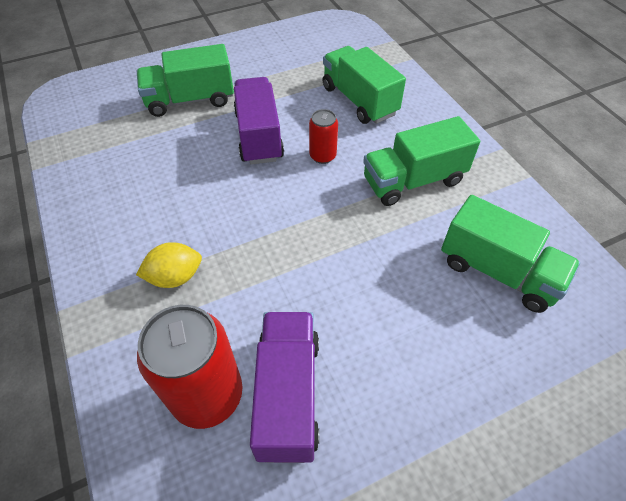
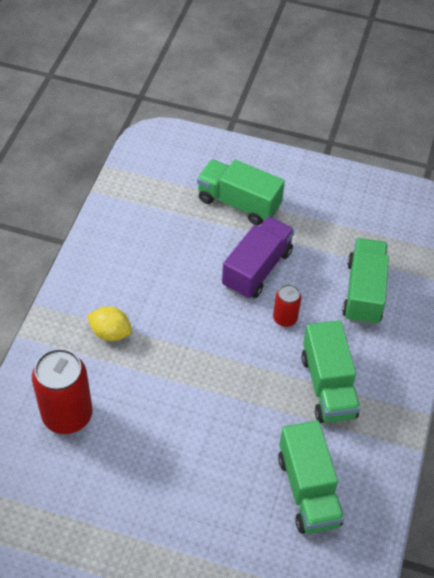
camera: 40 degrees right, 0 degrees up
purple truck [250,312,319,463] -> none
green truck [363,116,480,206] -> green truck turned 120 degrees counterclockwise [301,320,360,423]

